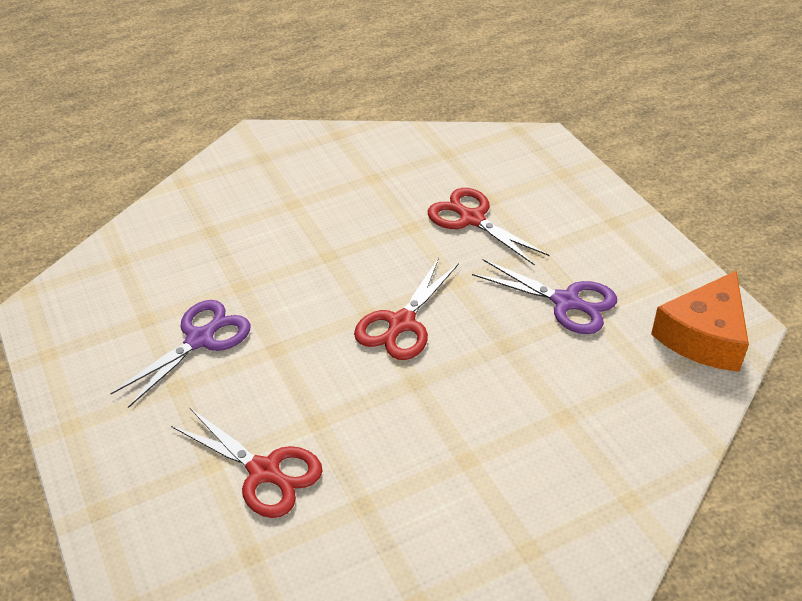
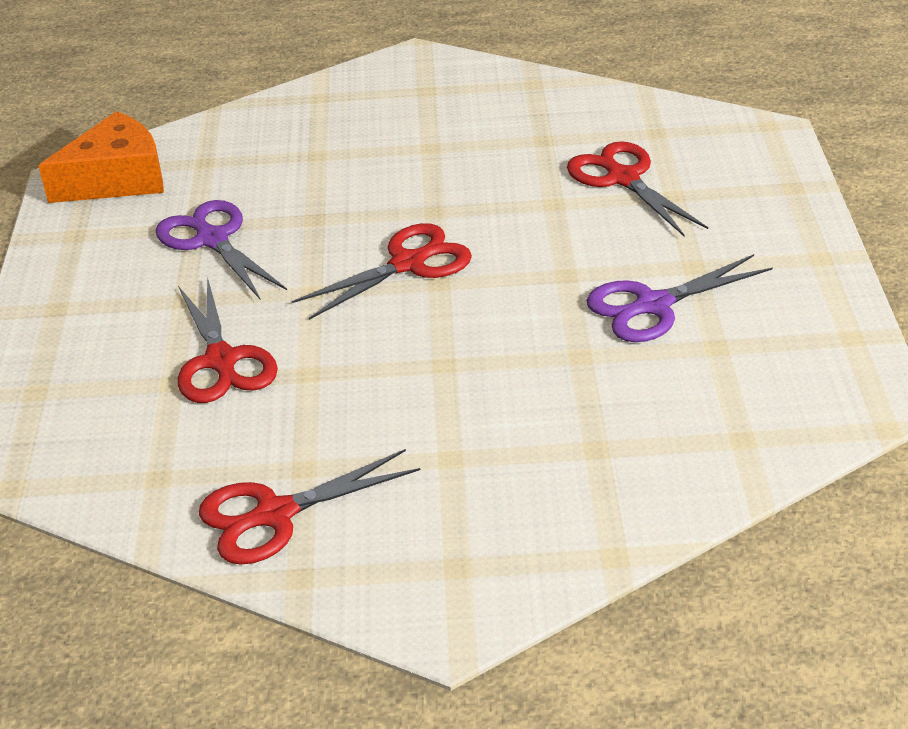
camera: 155 degrees left, 5 degrees down
none -> red scissors [199,449,420,565]

